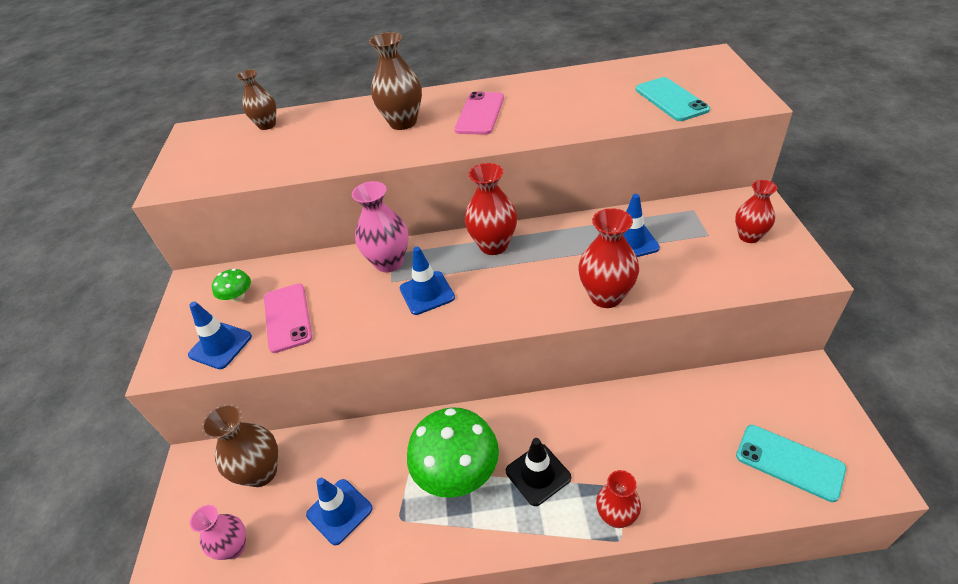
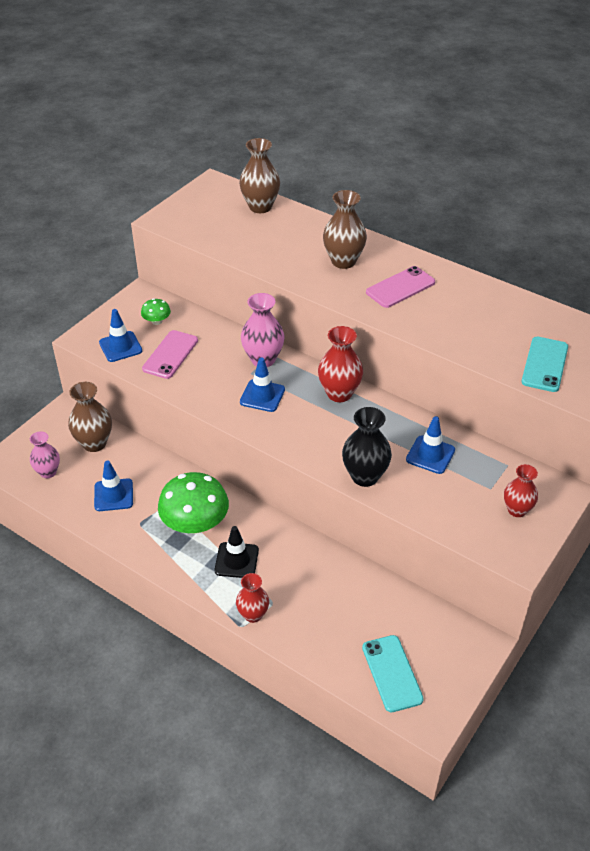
camera: 35 degrees right, 0 degrees up
brown vase [236,69,276,130] -> brown vase [239,138,280,213], size x1.50
red vase [578,208,639,308] -> black vase [342,407,392,487]

